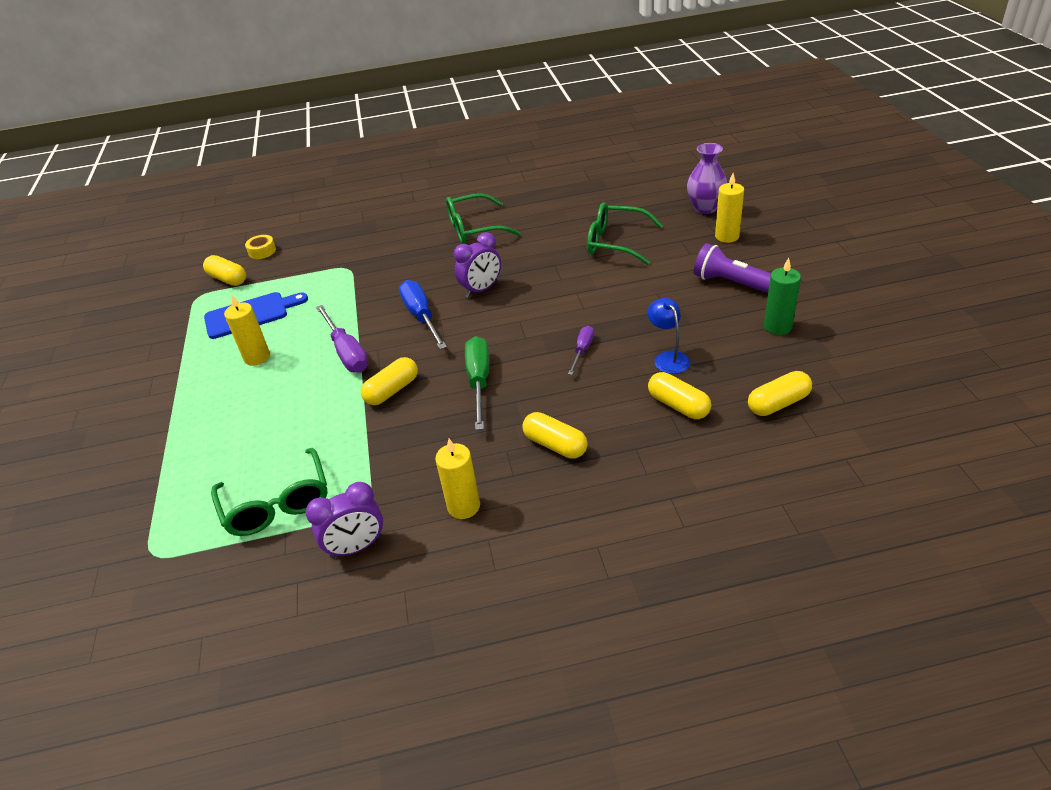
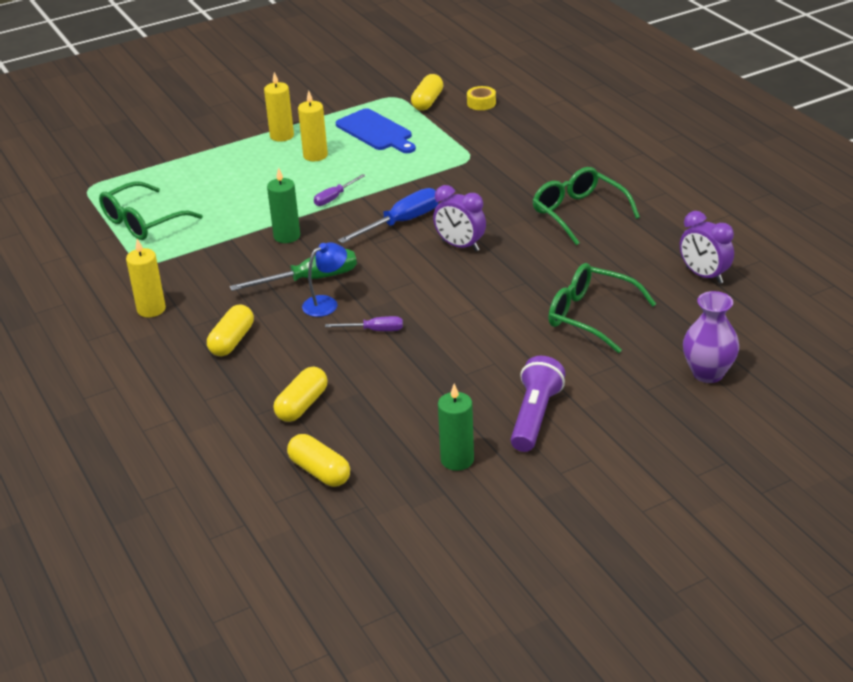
camera: 70 degrees right, 5 degrees down
purple clock [305,482,383,559] -> purple clock moved to [680,211,734,284]
purple screwdriver [316,305,369,373] -> purple screwdriver [314,174,366,206], size x0.57
yellow capsule [361,357,418,405] -> green candle [267,167,300,243]
green glasses [587,202,663,265] -> green glasses turned 60 degrees counterclockwise [548,263,656,353]
blue lamp [647,298,690,374] -> blue lamp moved to [302,242,347,317]
yellow candle [715,173,744,243] -> yellow candle moved to [264,72,294,142]

